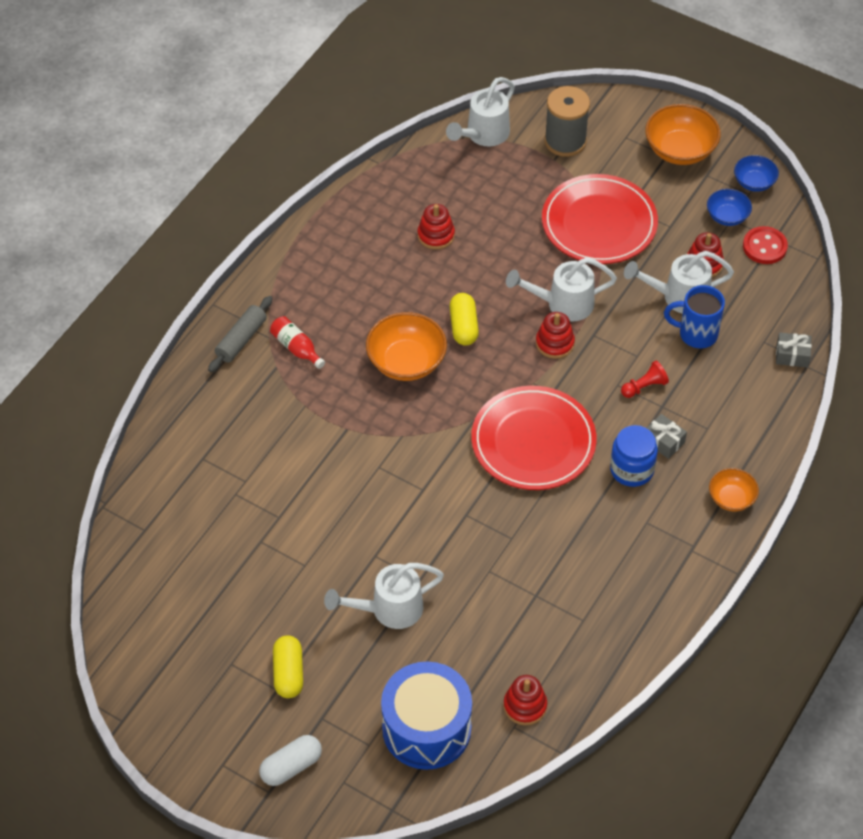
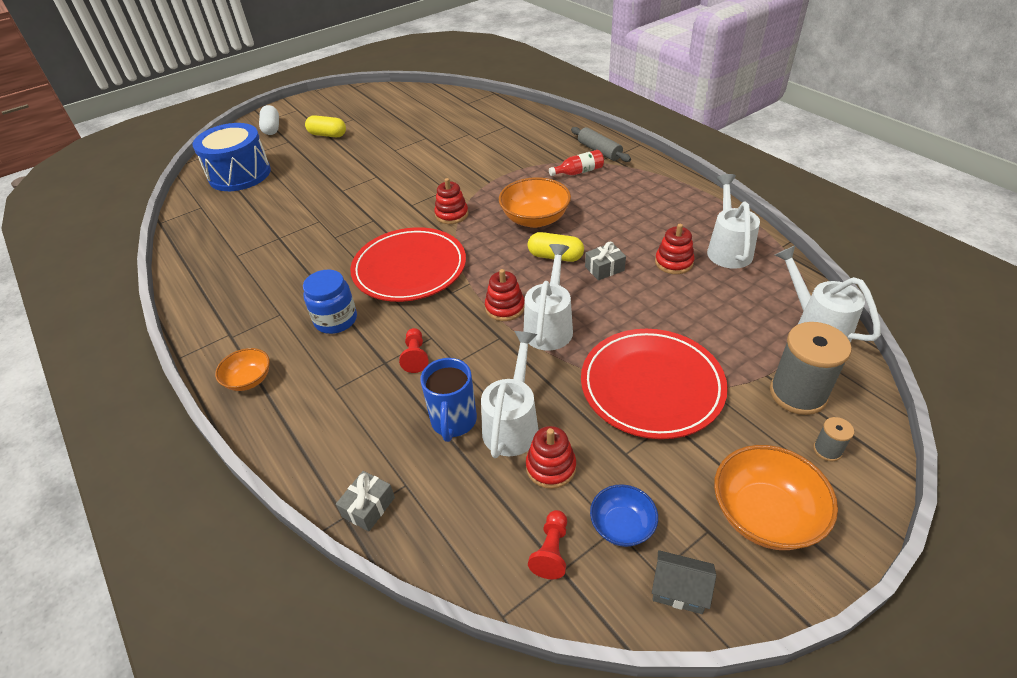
camera: 115 degrees right, 10 degrees down
white watering can [324,563,444,629] -> white watering can moved to [707,174,760,269]
red stacking toy [503,675,547,725] -> red stacking toy moved to [434,178,468,224]
grey gift [647,414,687,459] -> grey gift moved to [585,242,626,280]
blue mug [664,285,725,348] -> blue mug turned 150 degrees clockwise [420,358,477,442]
blue bowl [734,155,779,192] -> grey house [652,550,716,614]
red button [743,226,788,264] -> red pawn [528,510,567,579]
none -> grey spool [813,417,854,461]

